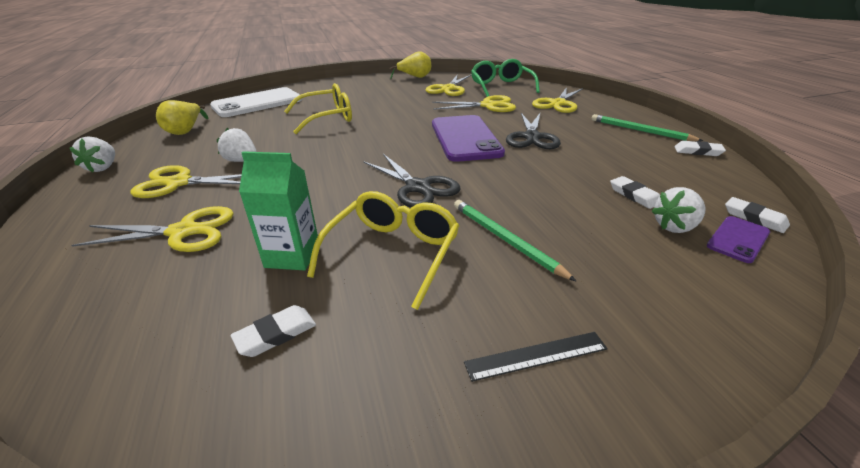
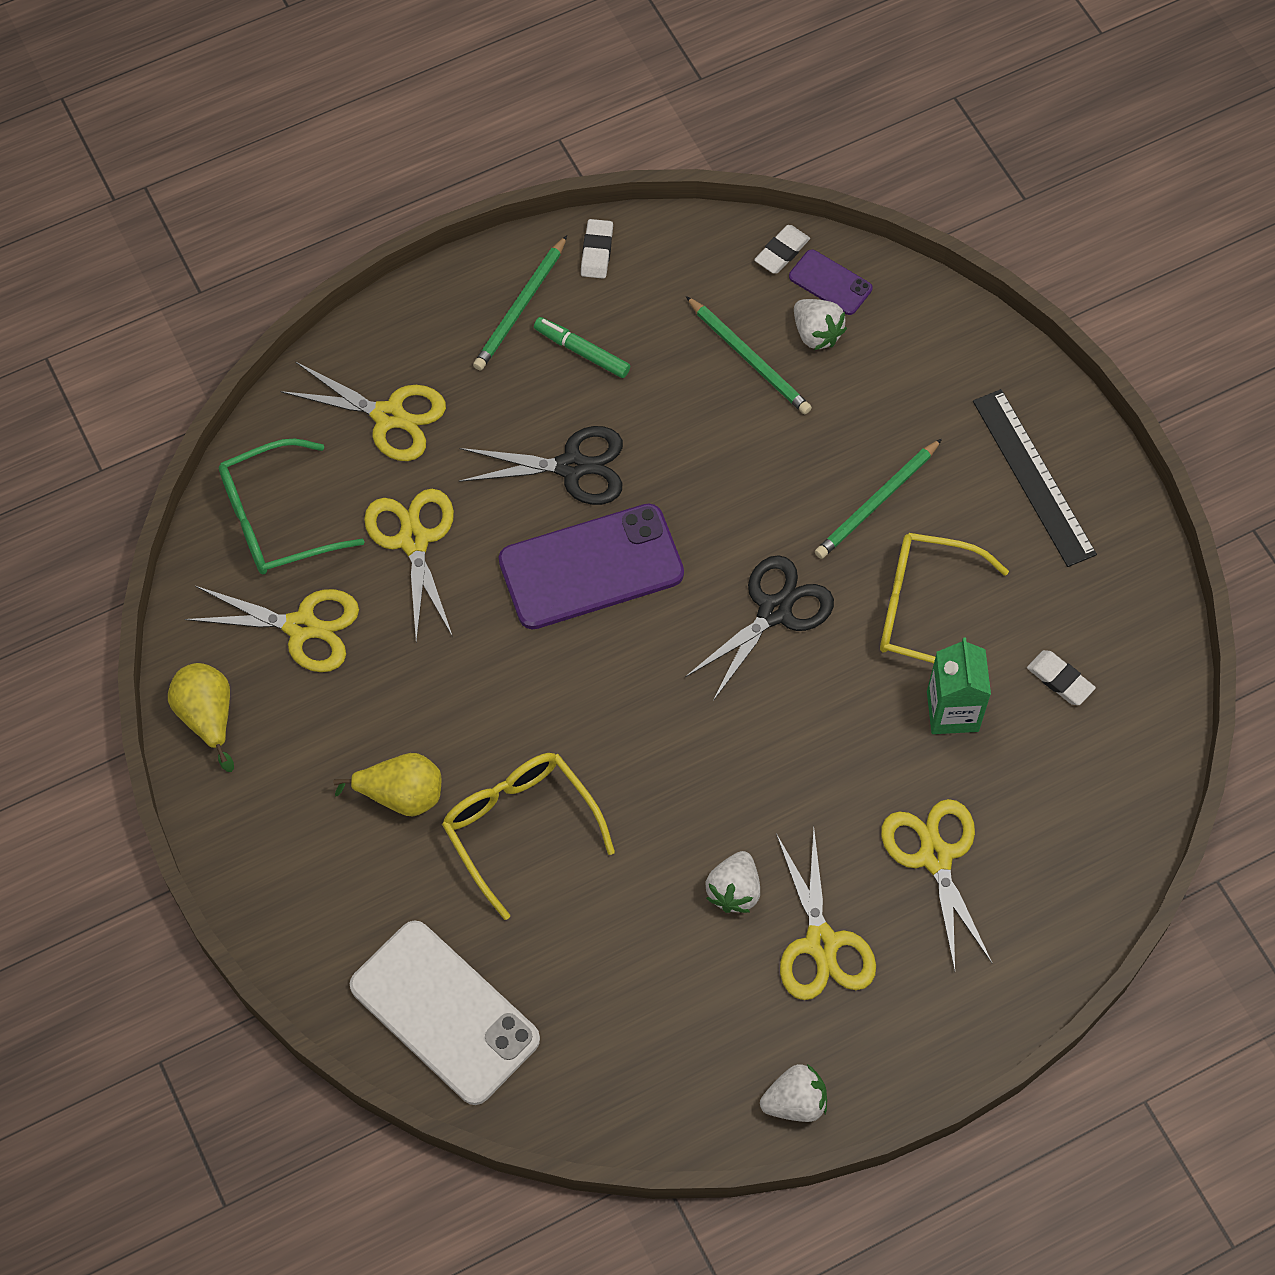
camera: 100 degrees left, 30 degrees up
yellow pear [156,100,208,135] -> yellow pear moved to [333,753,441,817]
black ruler [464,332,608,382] -> black ruler [973,389,1097,567], size x1.74
white eraser [610,176,660,209] -> green pencil [686,296,812,414]
none -> green marker [534,317,630,378]

